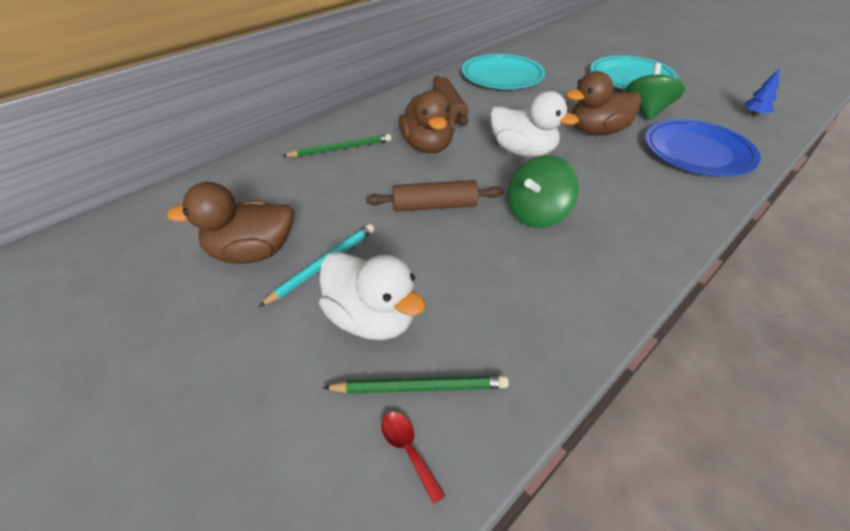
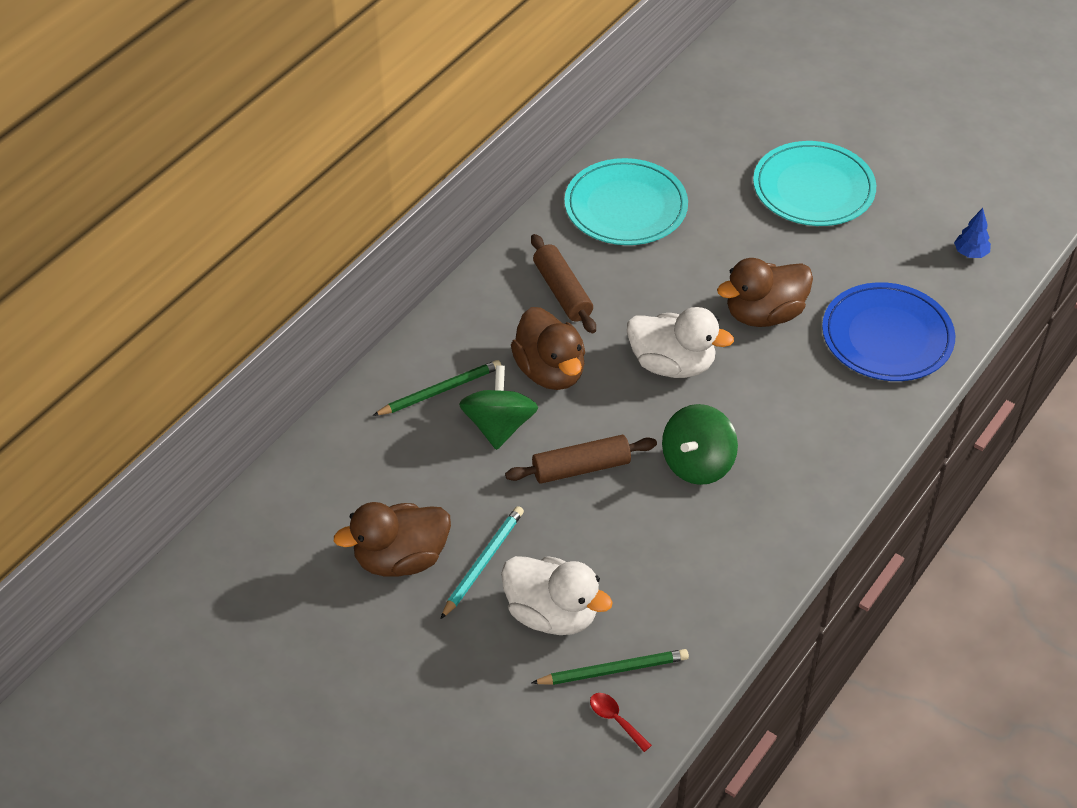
camera: 10 degrees left, 5 degrees up
green spinning top [625,63,685,120] -> green spinning top moved to [459,365,538,450]

